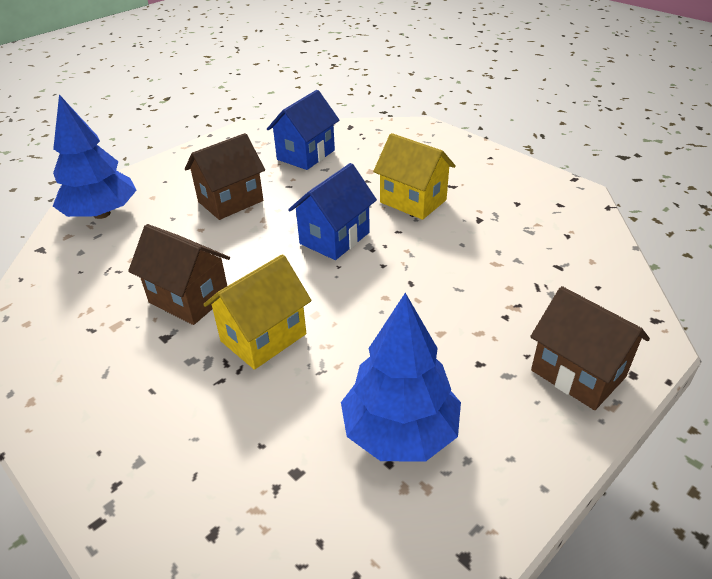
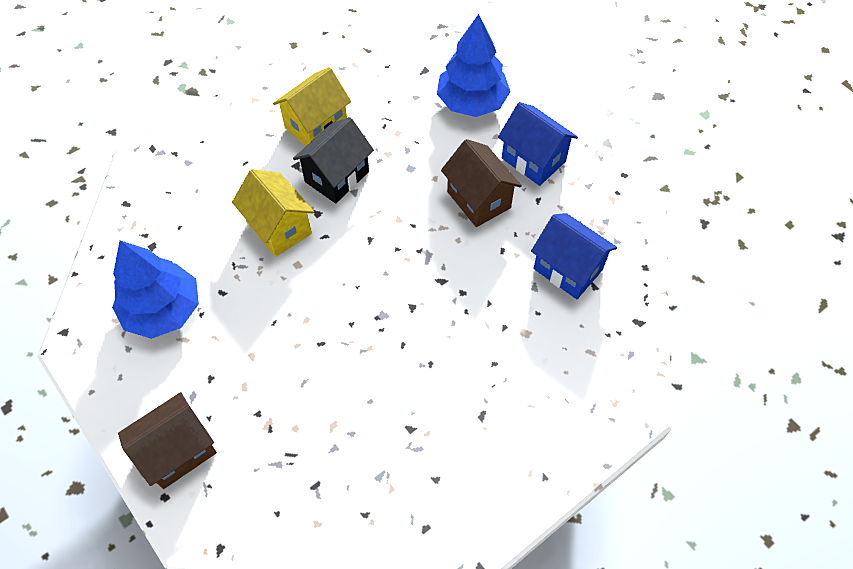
camera: 95 degrees right, 20 degrees up
brown house [128,224,230,325] -> black house [293,117,374,203]
blue house [288,163,377,260] -> blue house moved to [498,102,578,186]
yellow house [373,133,456,220] -> yellow house moved to [273,67,351,146]

